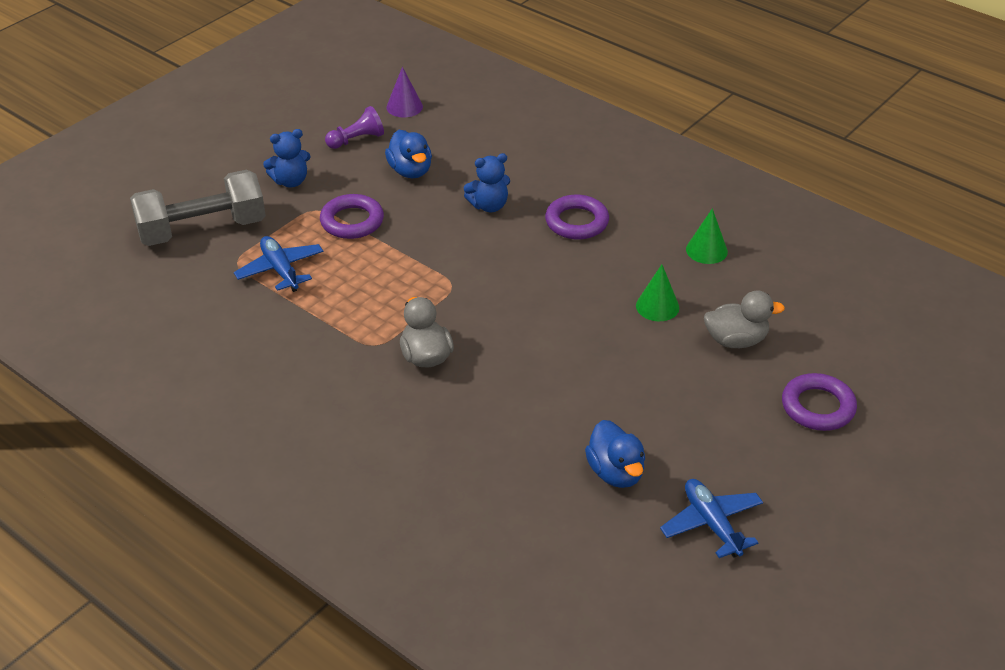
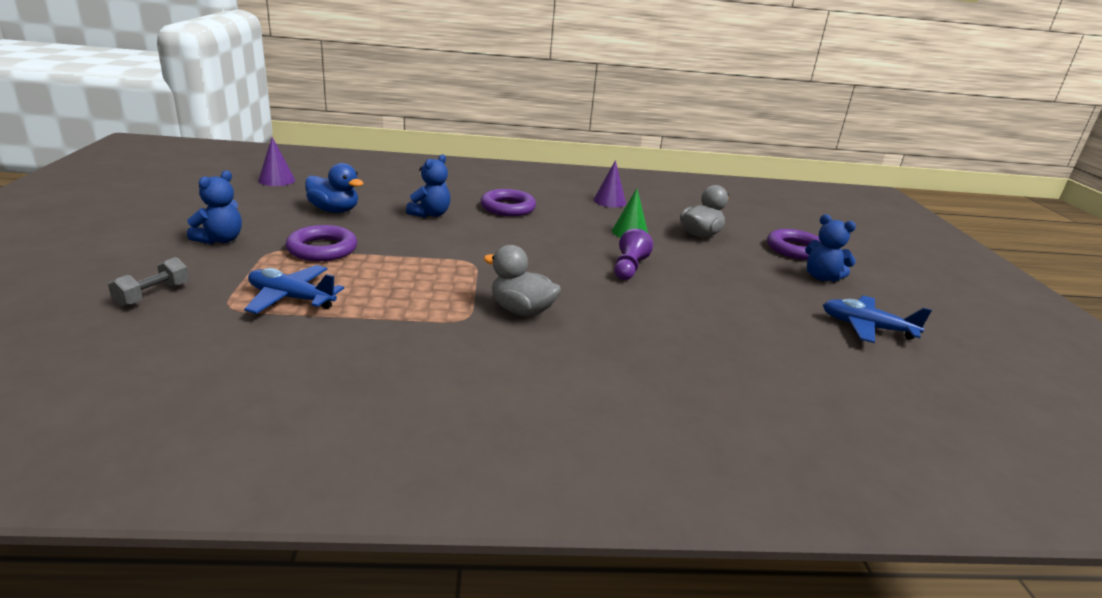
camera: 45 degrees left, 15 degrees down
grey dumbbell [130,170,266,246] -> grey dumbbell [108,257,189,307], size x0.43
purple pawn [325,106,384,149] -> purple pawn moved to [614,229,653,280]
blue duck [585,420,645,488] -> none
green cone [686,208,728,264] -> purple cone [593,160,626,207]
none -> blue teddy bear [805,214,856,282]

